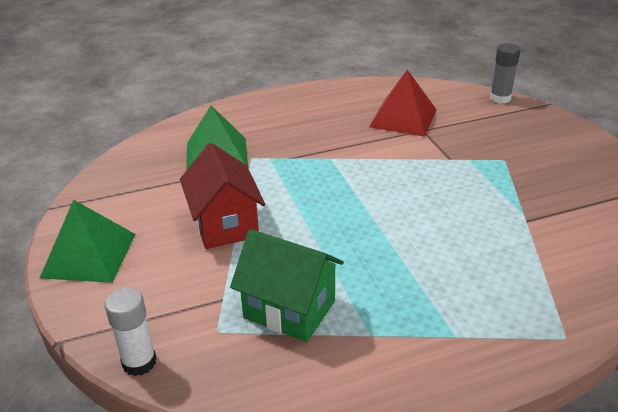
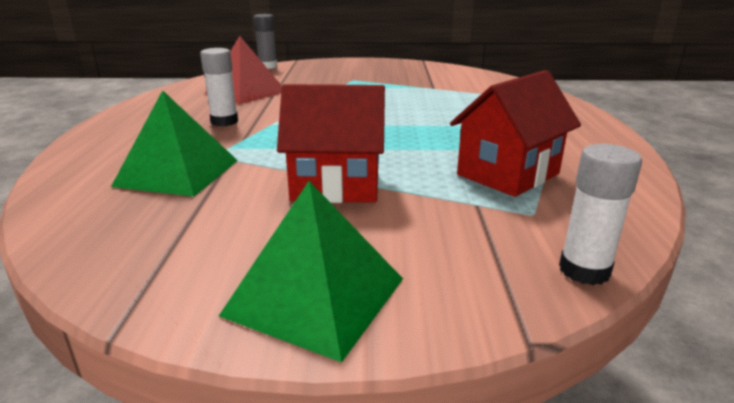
camera: 70 degrees left, 10 degrees down
green house [230,229,344,342] -> red house [450,70,581,197]
none -> white glue stick [200,48,238,126]

